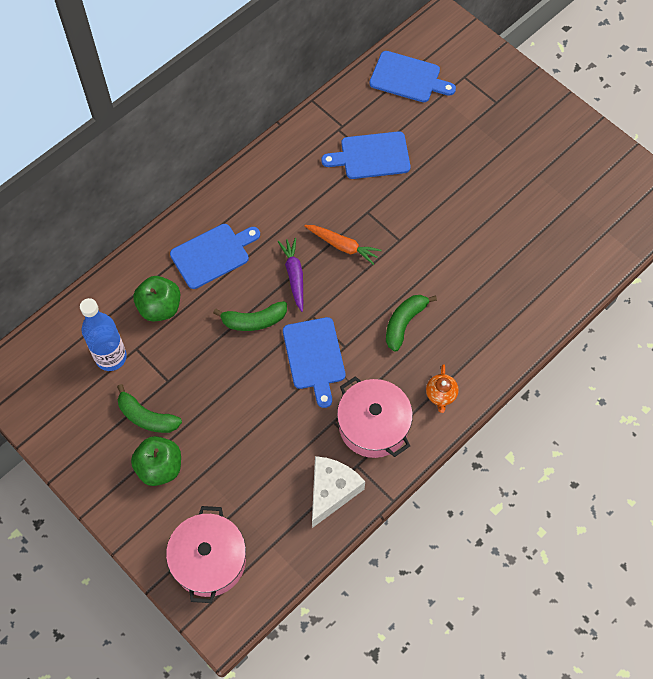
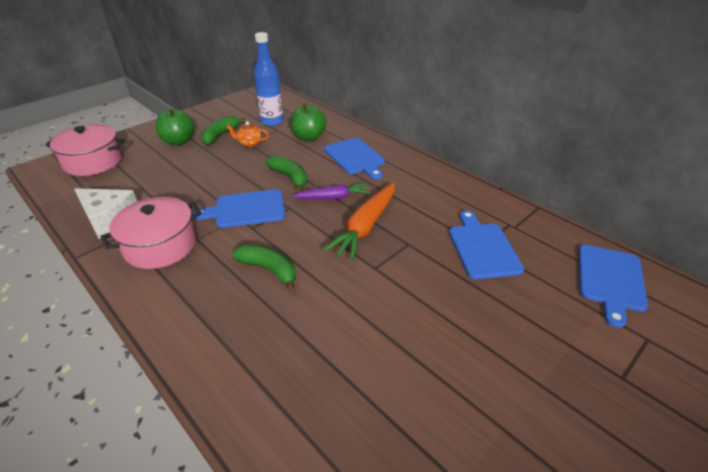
camera: 90 degrees right, 25 degrees down
green banana [213,301,287,331] -> green banana turned 150 degrees clockwise [266,156,307,192]
orange carrot [304,225,382,265] -> orange carrot [323,182,395,261], size x1.55
orange teapot [426,364,459,413] -> orange teapot moved to [226,121,269,147]

